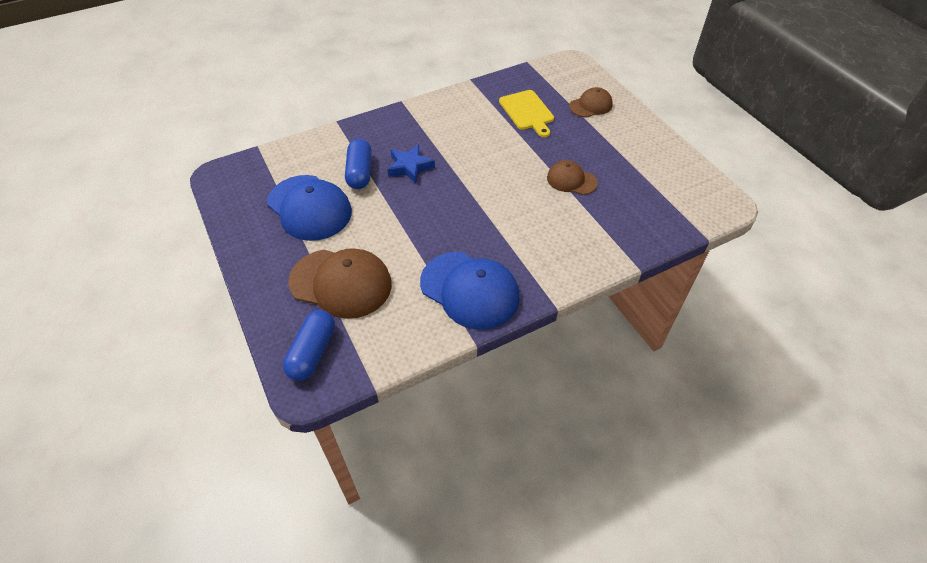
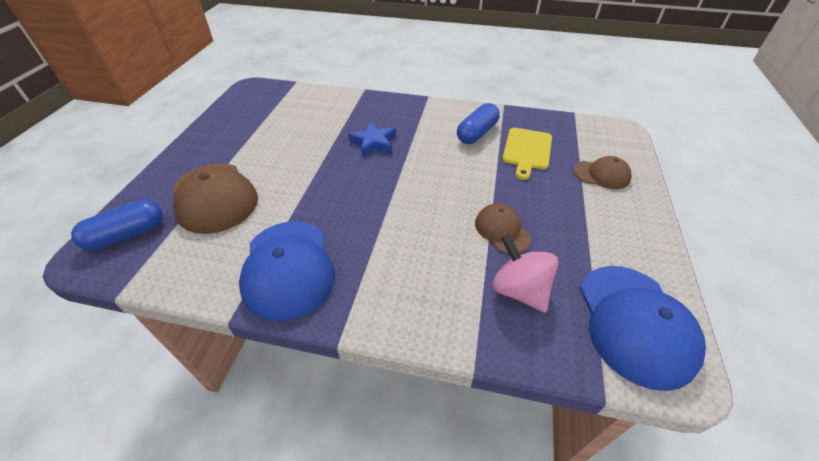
camera: 40 degrees right, 5 degrees down
blue cap [267,175,352,241] -> blue cap moved to [580,266,706,391]
blue capsule [345,139,372,189] -> blue capsule moved to [457,103,500,144]
none -> pink spinning top [493,234,558,313]

